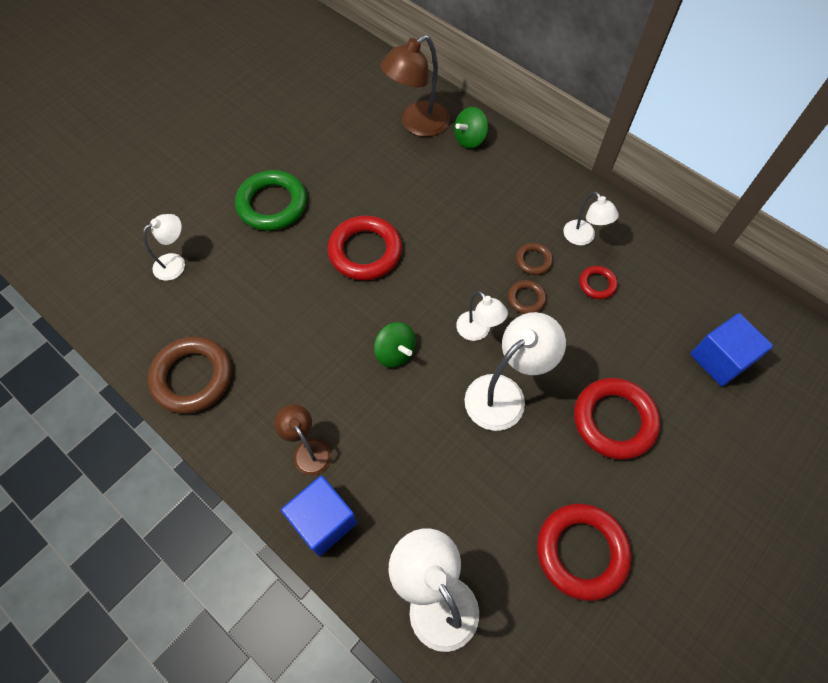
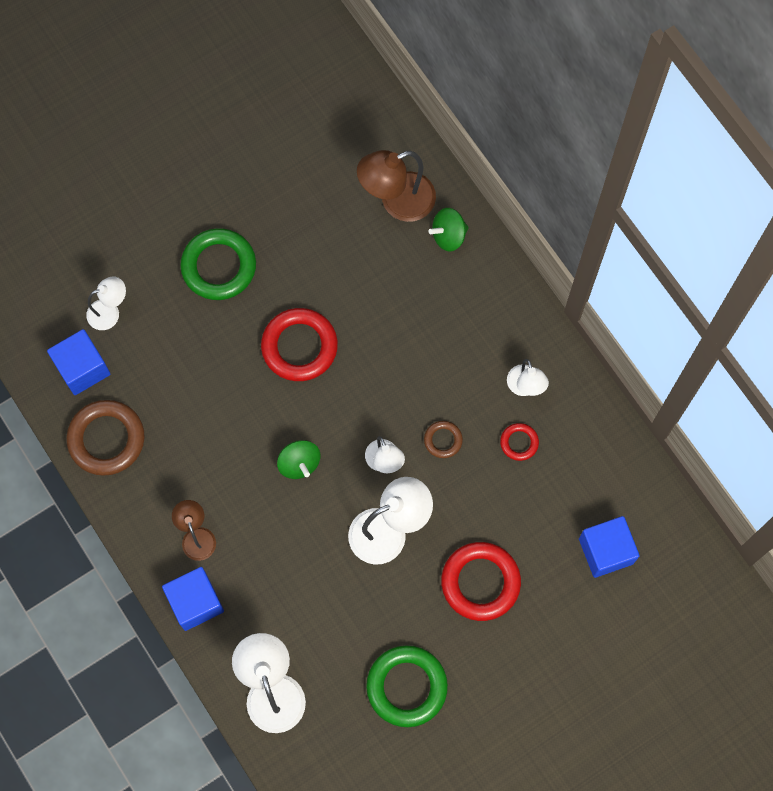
camera: 15 degrees right, 10 degrees up
brown ring [516,243,553,275] -> none
red ring [537,504,631,601] -> green ring [366,645,448,727]
none -> blue cube [47,329,110,395]

